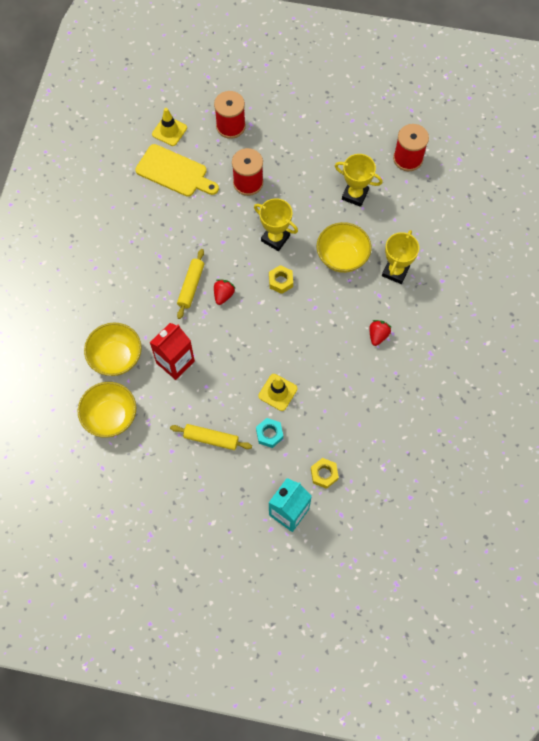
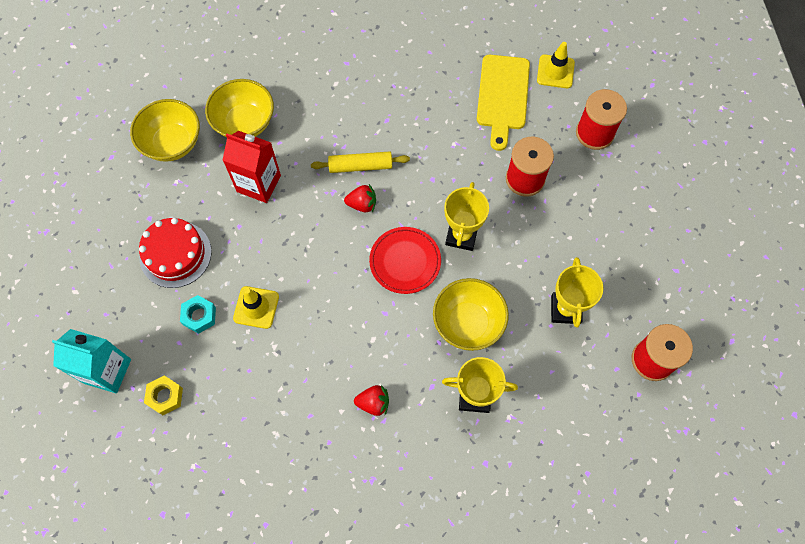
camera: 70 degrees right, 0 degrees up
yellow rolling pin [170,424,252,450] -> red cake [139,218,212,288]
yellow nut [269,265,293,294] -> red plate [369,227,441,294]

